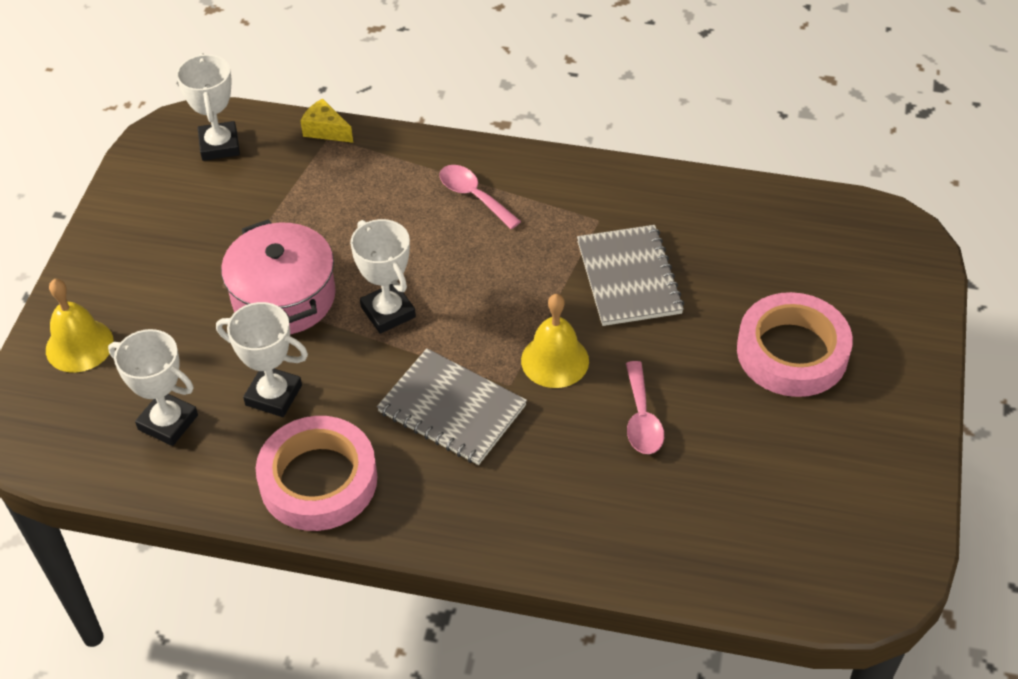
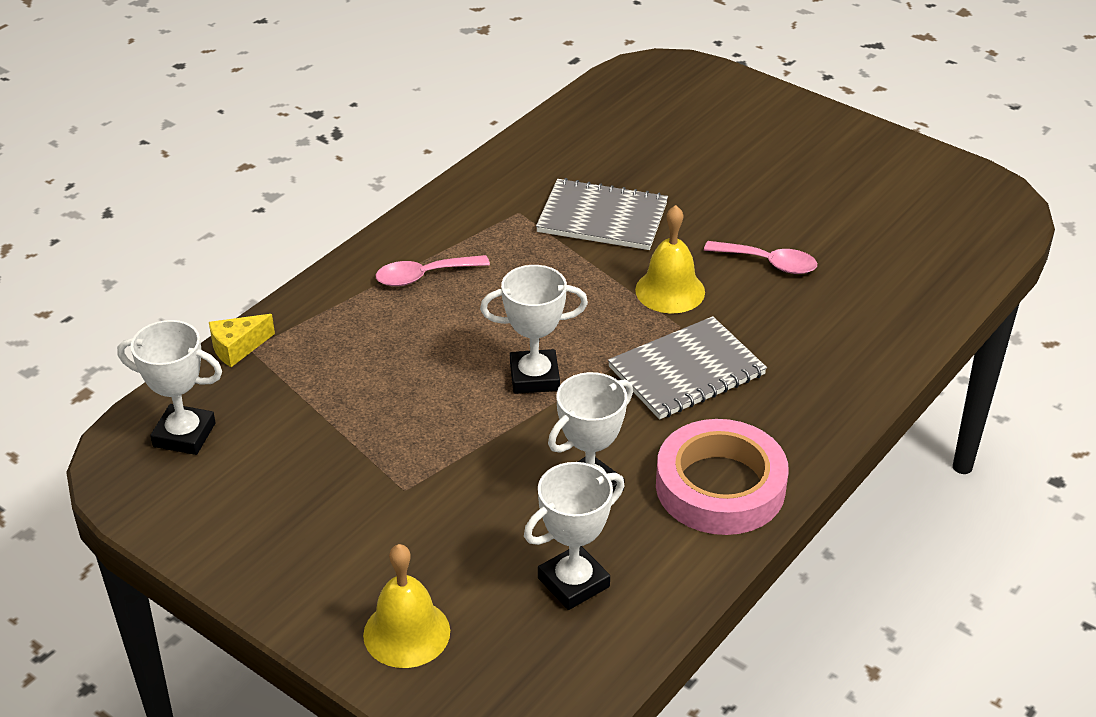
camera: 65 degrees left, 10 degrees down
pink pot [221,219,336,334] -> none
pink tape [737,292,853,397] -> none

